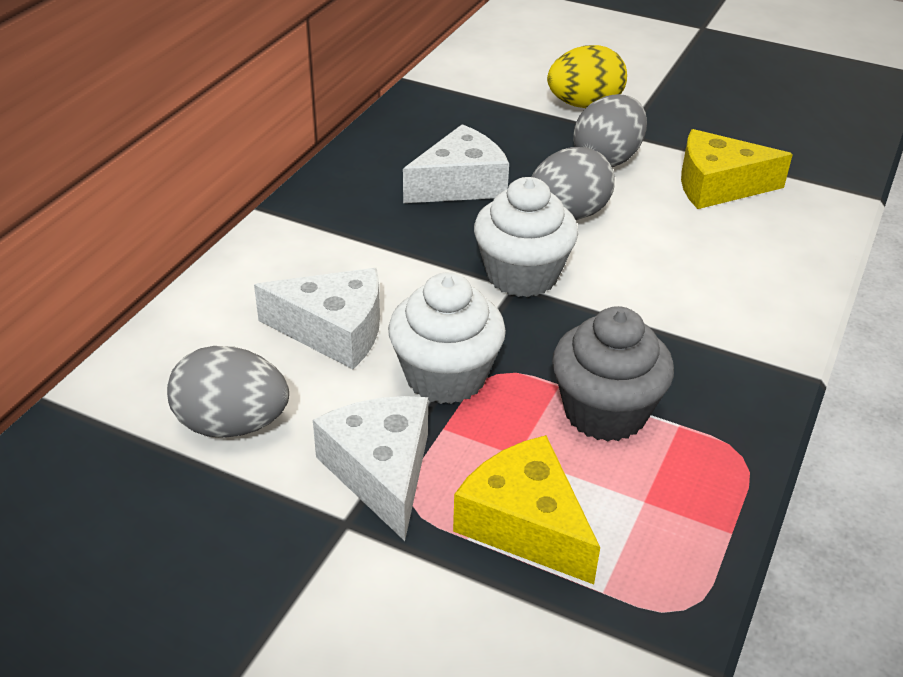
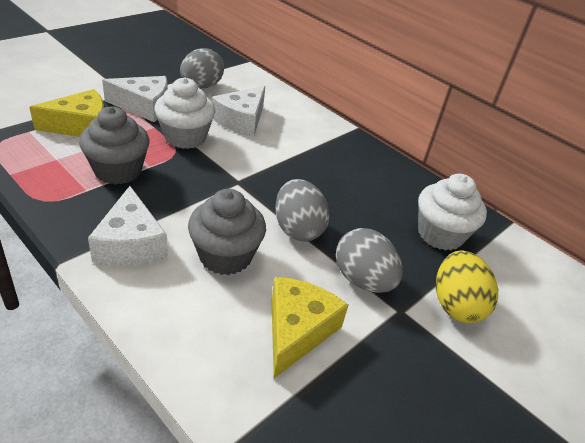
camera: 105 degrees right, 0 degrees up
white cheese [403,124,509,203] -> white cheese moved to [88,186,168,266]
white cupcake [474,177,578,297] -> white cupcake moved to [418,174,487,251]
none -> grey cupcake [188,189,266,275]

